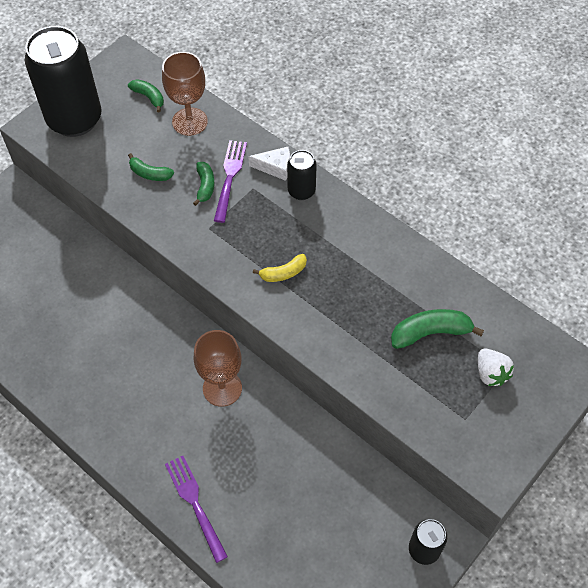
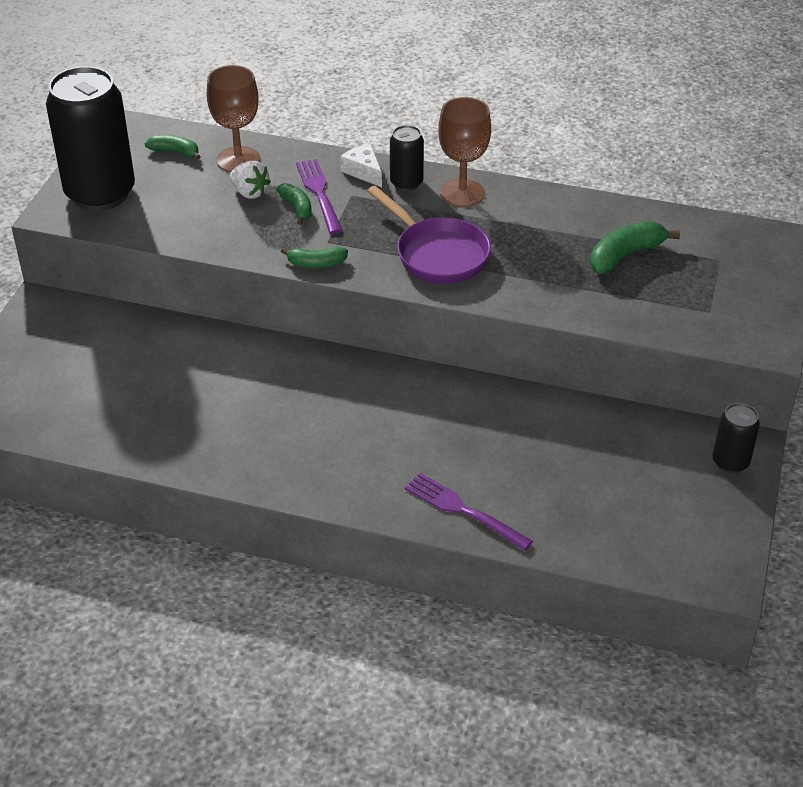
camera: 25 degrees left, 15 degrees down
green banana [128,153,174,181] -> green banana moved to [281,247,348,268]
brown goblet [193,330,242,407] -> brown goblet moved to [438,97,491,207]
white cheese [248,147,290,181] -> white cheese turned 105 degrees counterclockwise [340,144,382,187]
yellow banana [253,254,307,282] -> purple pan [367,186,491,284]
white strawberry [478,349,514,386] -> white strawberry moved to [230,161,271,199]

